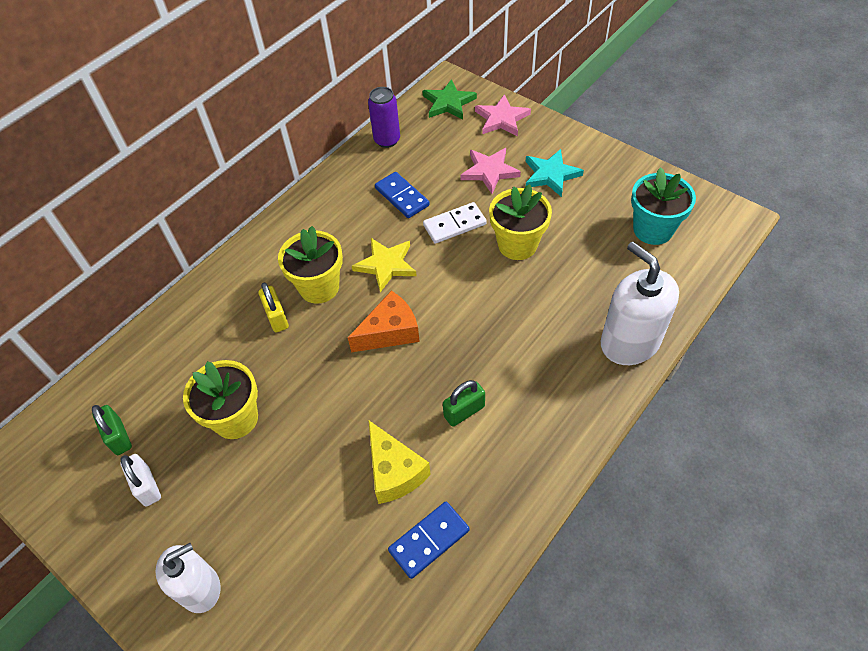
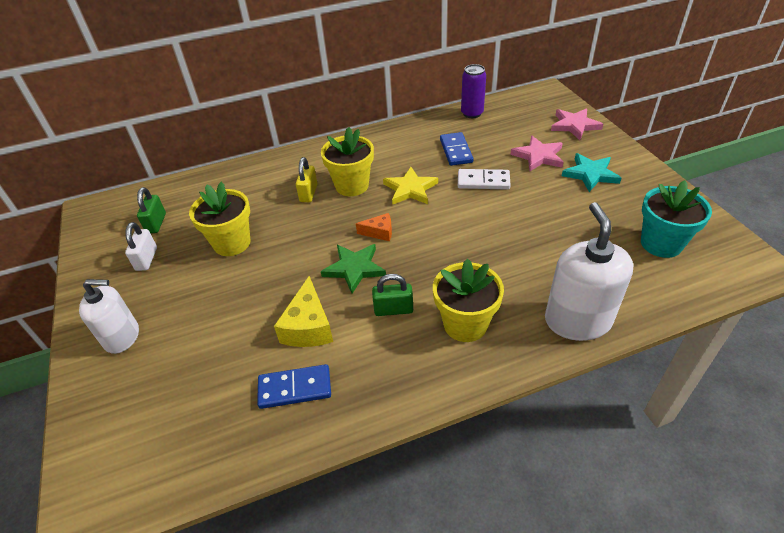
camera: 30 degrees right, 10 degrees down
orange cheese [348,291,420,353] -> orange cheese [356,213,392,241], size x0.59
green star [423,79,477,119] -> green star moved to [321,244,386,294]
yellow flower pot [489,184,552,260] -> yellow flower pot moved to [433,259,504,342]

